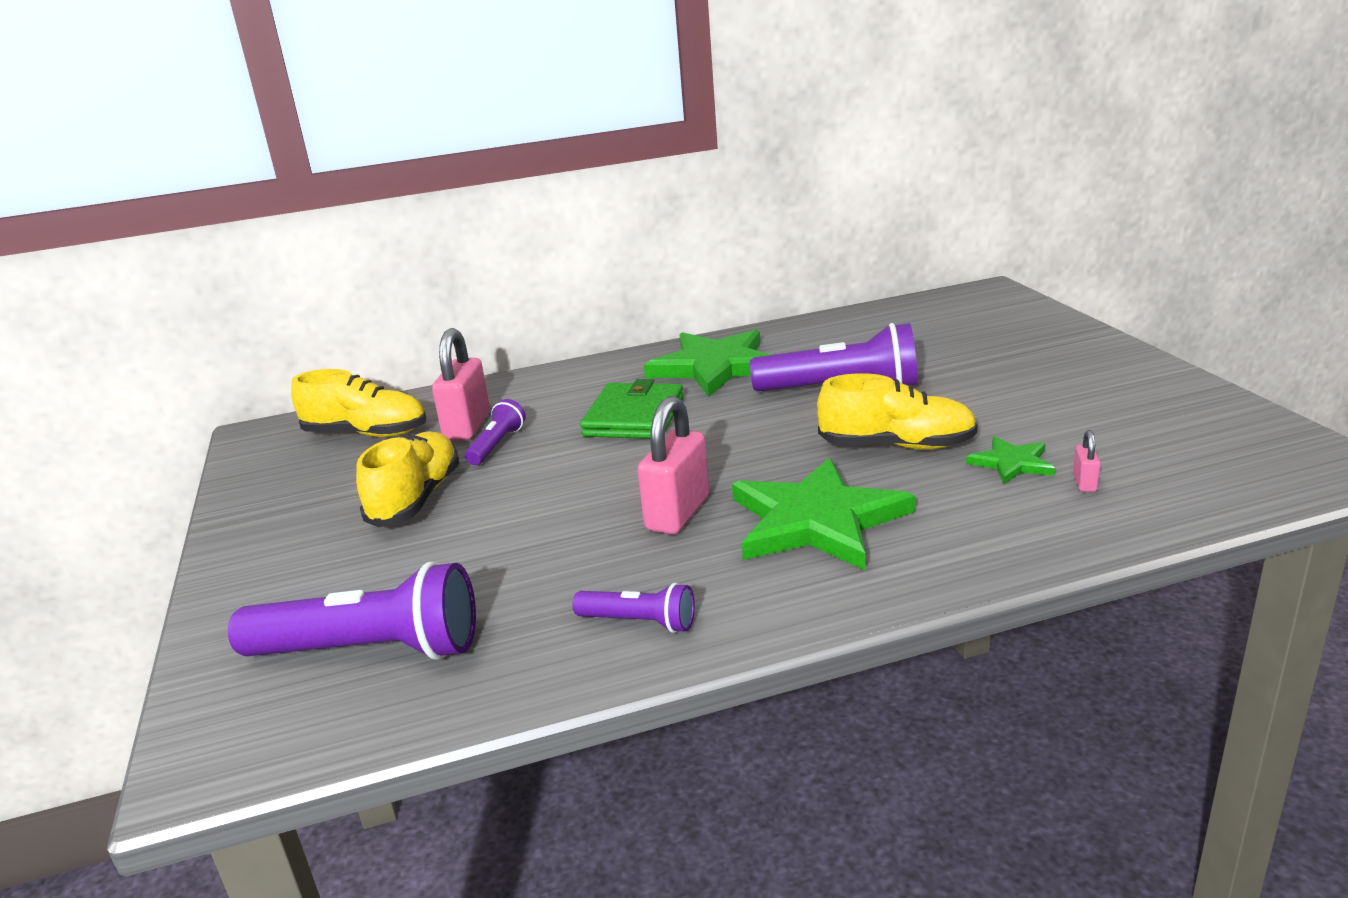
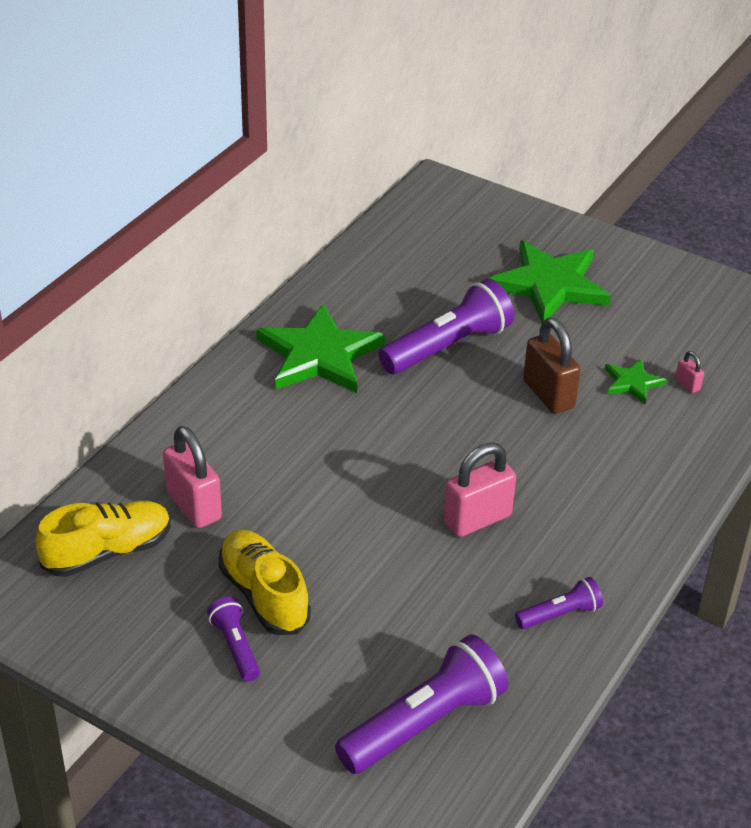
camera: 45 degrees left, 15 degrees up
purple flashlight [465,399,526,465] -> purple flashlight moved to [207,597,260,681]
green wallet [580,379,684,439] -> none
pink padlock [638,396,709,534] -> pink padlock turned 75 degrees clockwise [443,443,516,537]
green star [732,458,915,570] -> green star moved to [488,240,611,322]
yellow shoe [817,373,978,450] -> brown padlock [523,317,581,414]

